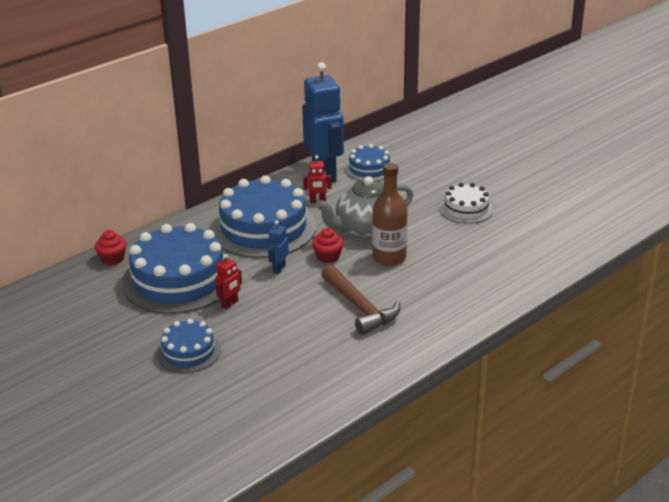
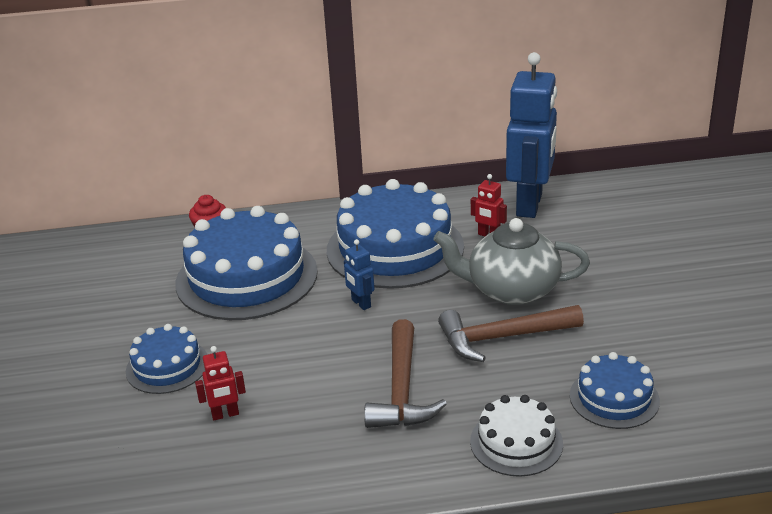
camera: 35 degrees right, 0 degrees up
red robot [215,254,242,309] -> red robot moved to [195,346,246,420]
blue robot [268,220,289,274] -> blue robot turned 90 degrees counterclockwise [344,239,375,310]
red cupcake [312,228,344,263] -> none
blue cake [345,144,391,181] -> blue cake moved to [570,352,660,429]
brown bottle [372,163,408,266] -> brown hammer [438,305,584,362]
white cake [440,183,493,224] -> white cake moved to [470,395,563,477]

